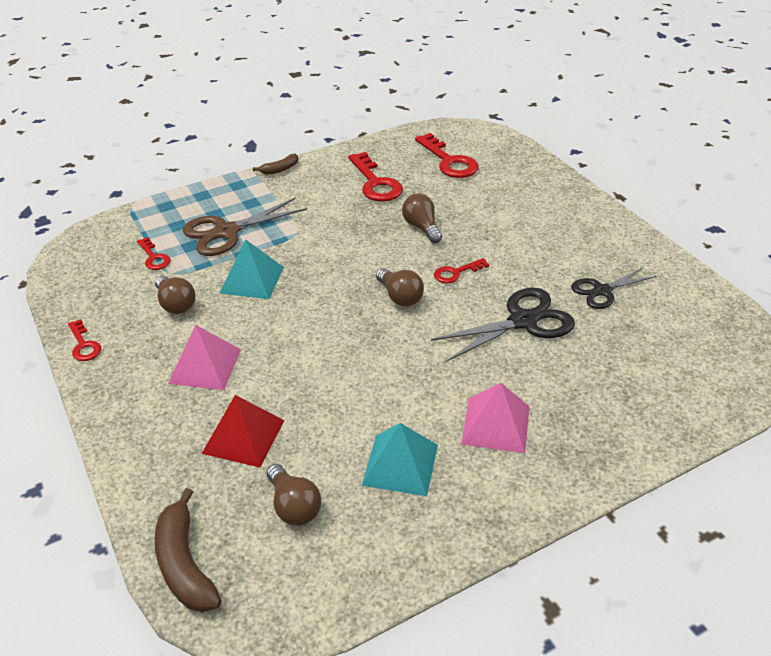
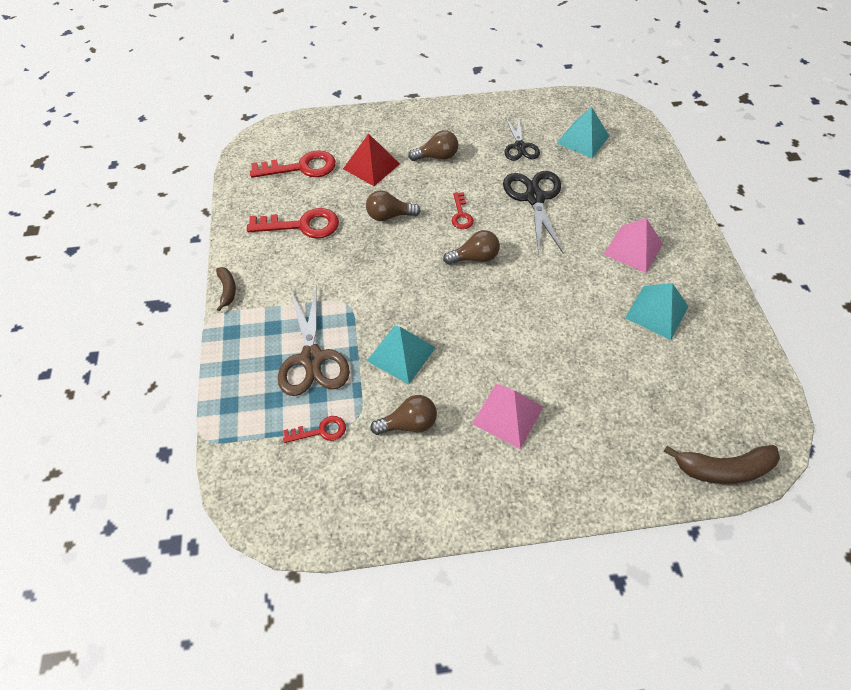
camera: 70 degrees left, 15 degrees up
red key [68,319,101,361] -> none
red pyramid [202,395,284,467] -> red pyramid moved to [343,134,400,186]
brown light bulb [267,464,321,526] -> brown light bulb moved to [408,130,458,161]
none -> turquoise pyramid [557,107,609,158]

